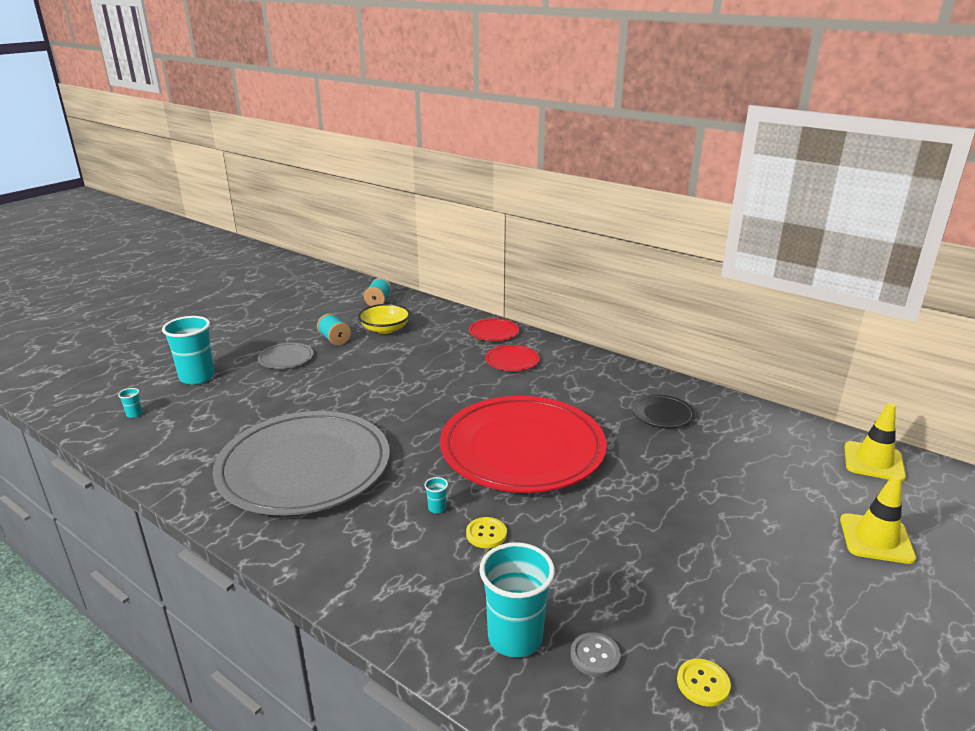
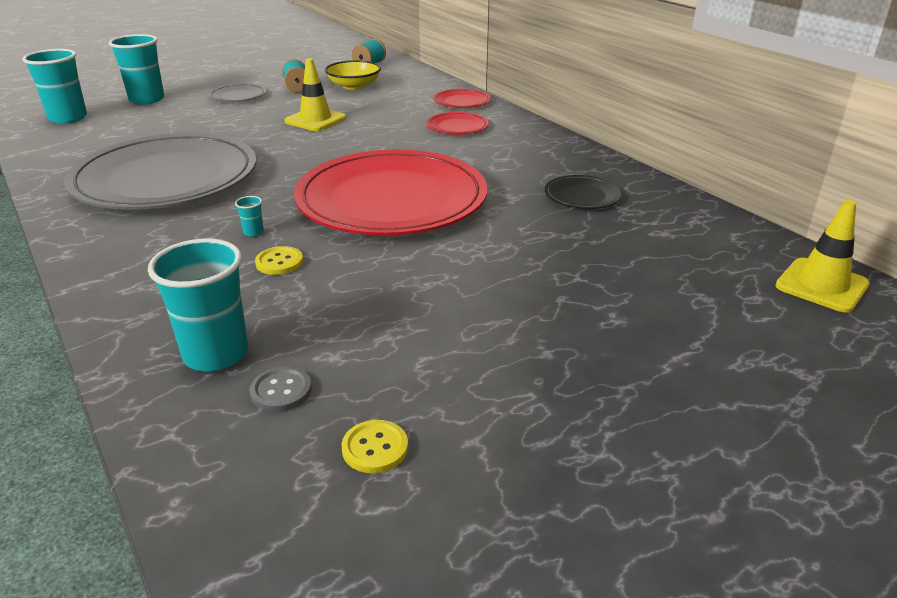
camera: 20 degrees right, 5 degrees up
turquoise cup [118,388,142,418] -> turquoise cup [22,49,87,124], size x2.49
yellow traffic cone [840,474,916,564] -> yellow traffic cone moved to [284,58,346,131]

